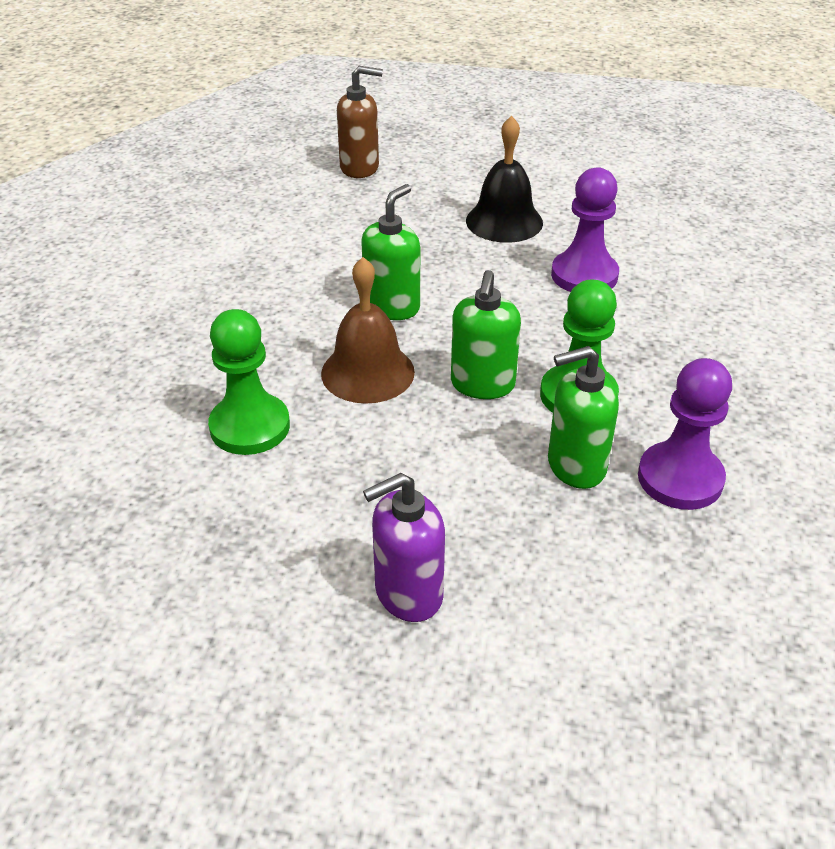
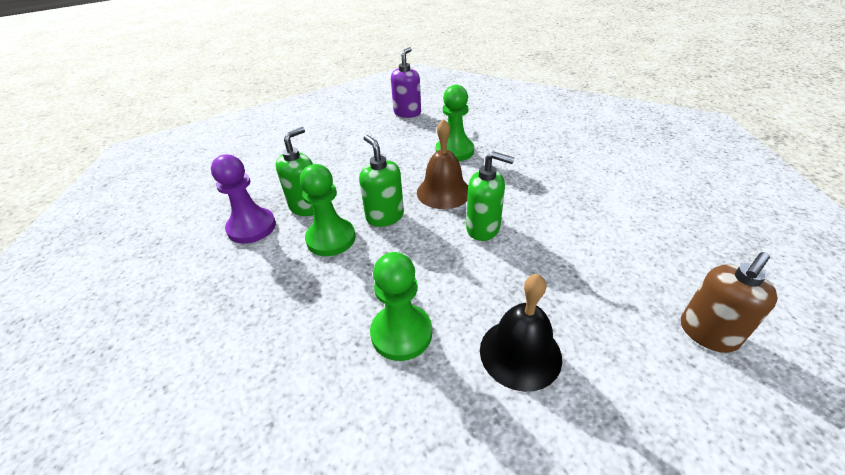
camera: 140 degrees right, 0 degrees up
green soap dispenser [361,184,420,320] -> green soap dispenser turned 60 degrees counterclockwise [466,151,515,241]
purple soap dispenser [363,473,445,622] -> purple soap dispenser moved to [391,47,421,118]
purple pawn [551,167,619,292] -> green pawn [370,252,432,361]

